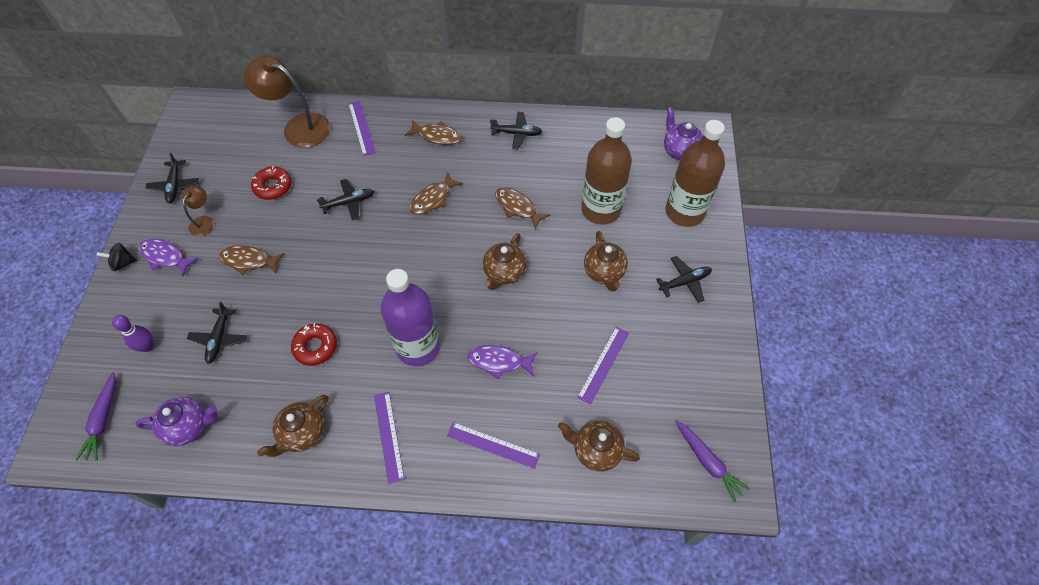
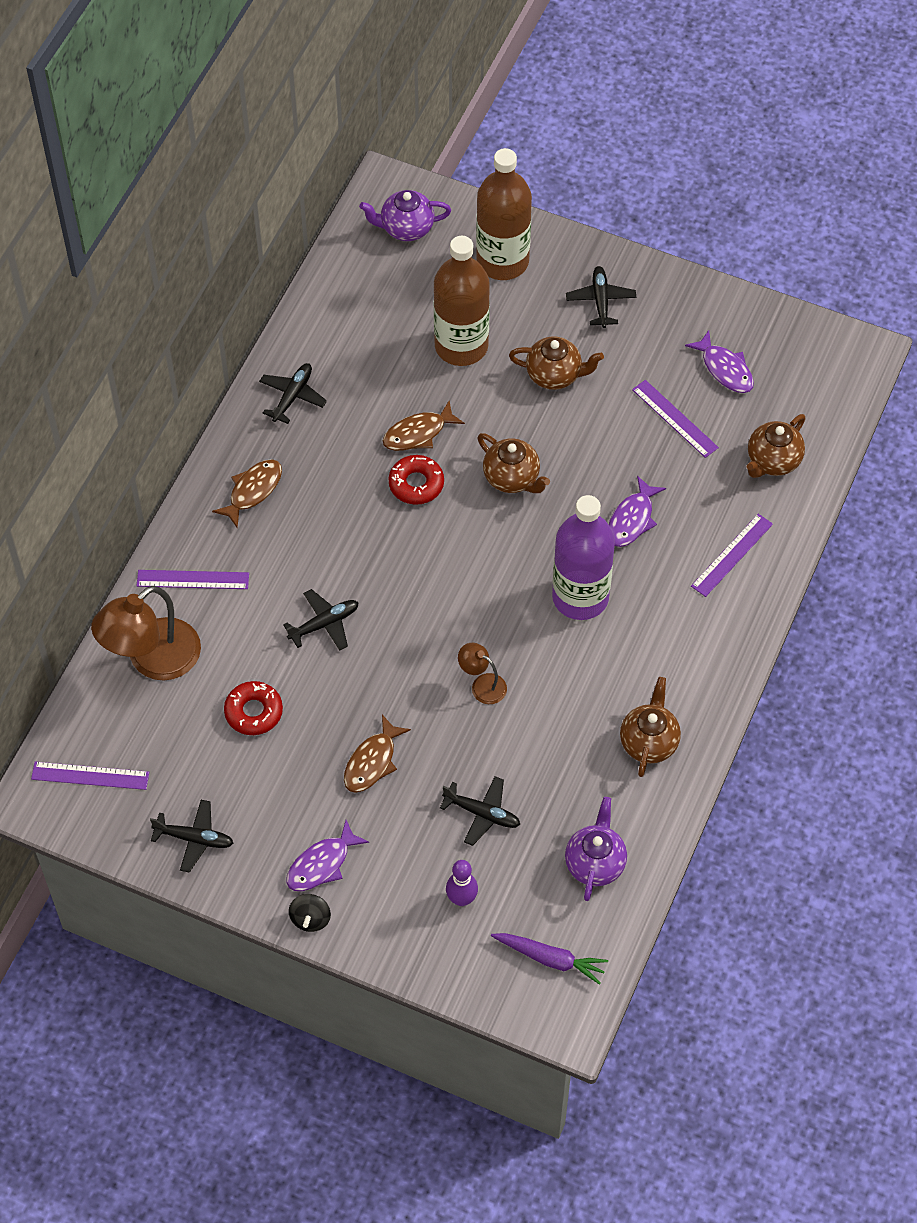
camera: 70 degrees left, 0 degrees up
brown lamp [183,186,214,236] -> brown lamp moved to [458,643,507,704]
brown teapot [257,395,328,457] -> brown teapot turned 135 degrees counterclockwise [620,677,681,777]
red donut [291,323,337,366] -> red donut moved to [388,455,444,505]
black plane [317,179,374,220] -> black plane turned 60 degrees clockwise [283,589,359,651]
purple ruler [374,392,405,484] -> purple ruler moved to [31,762,149,790]
brown fish [410,172,463,214] -> none
purple carrot [675,421,750,503] -> none
none -> purple fish [685,330,754,393]

